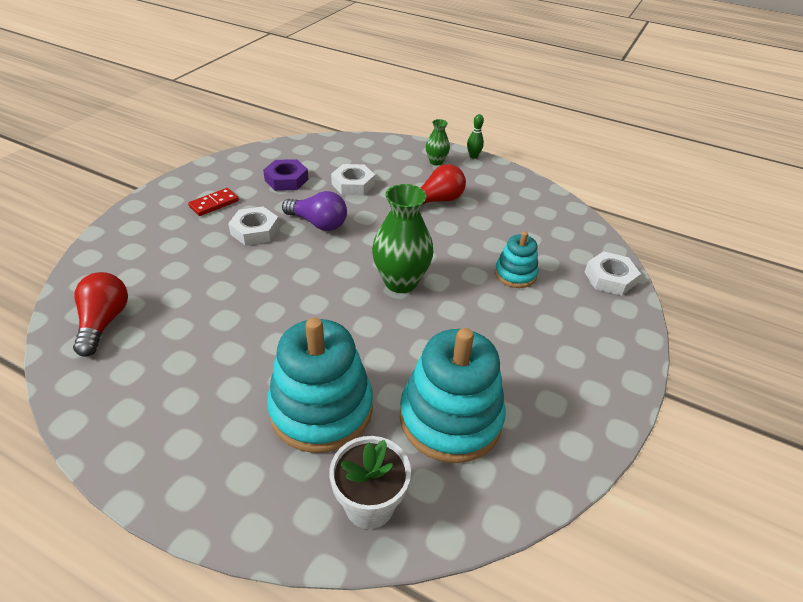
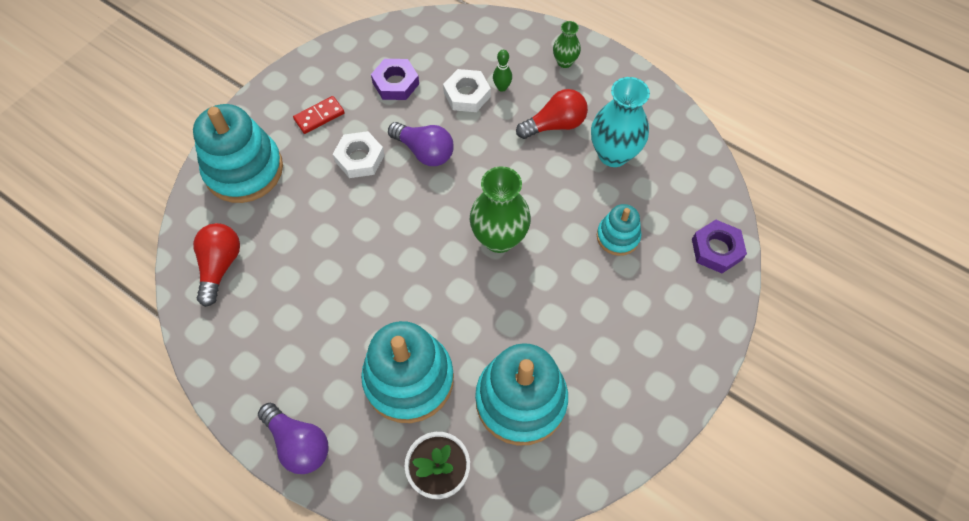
camera: 10 degrees right, 20 degrees up
green bowling pin [467,114,484,159] -> green bowling pin moved to [493,50,512,92]
white nut [585,251,641,296] -> purple nut [692,220,747,273]
none -> turquoise stacking toy [193,104,283,203]
none -> purple light bulb [258,403,329,474]
none -> turquoise vase [591,77,650,167]

